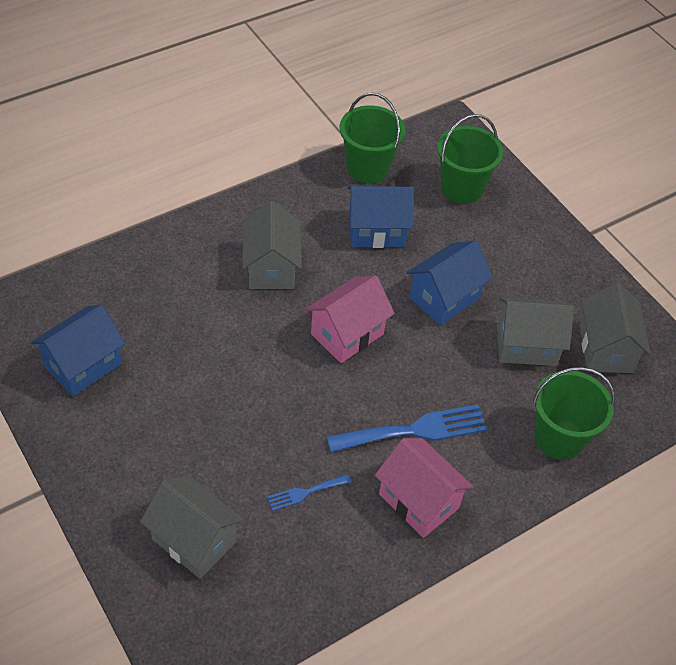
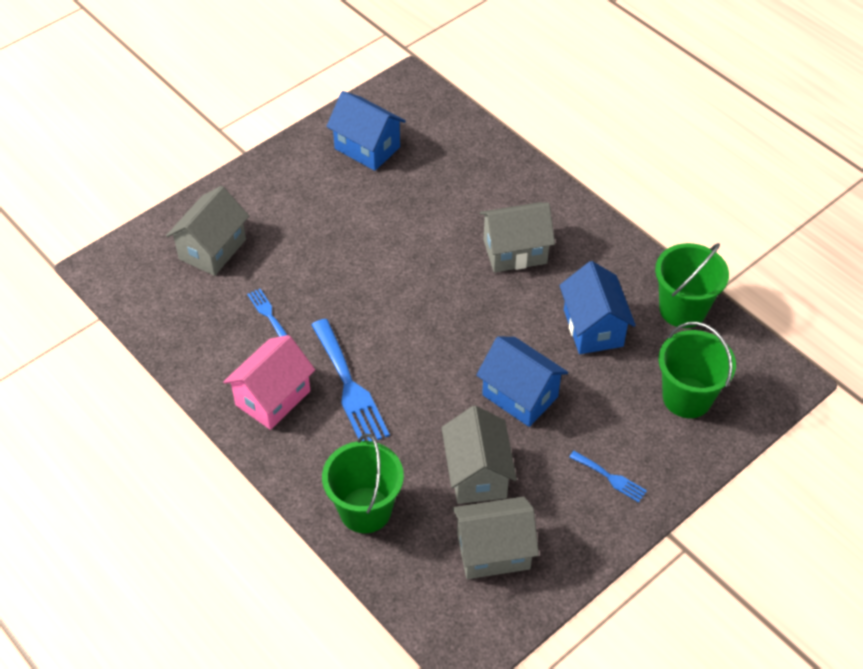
camera: 85 degrees right, 0 degrees up
pink house [305,275,395,363] -> none
none -> blue fork [569,451,647,502]

